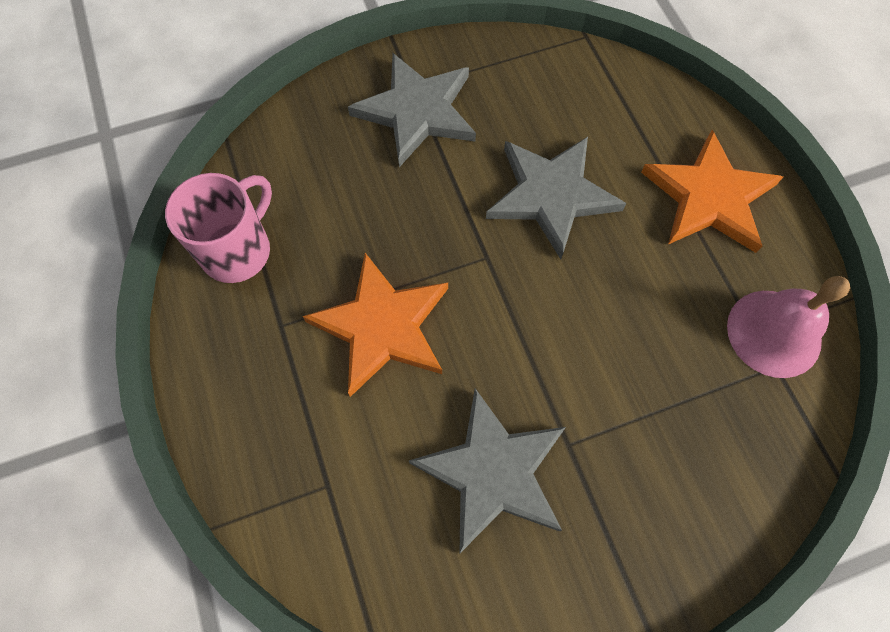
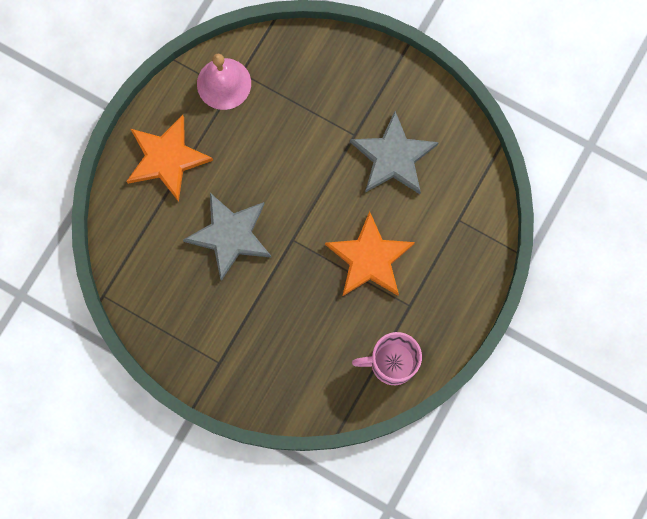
camera: 130 degrees left, 10 degrees up
grey star [348,53,476,167] -> none

